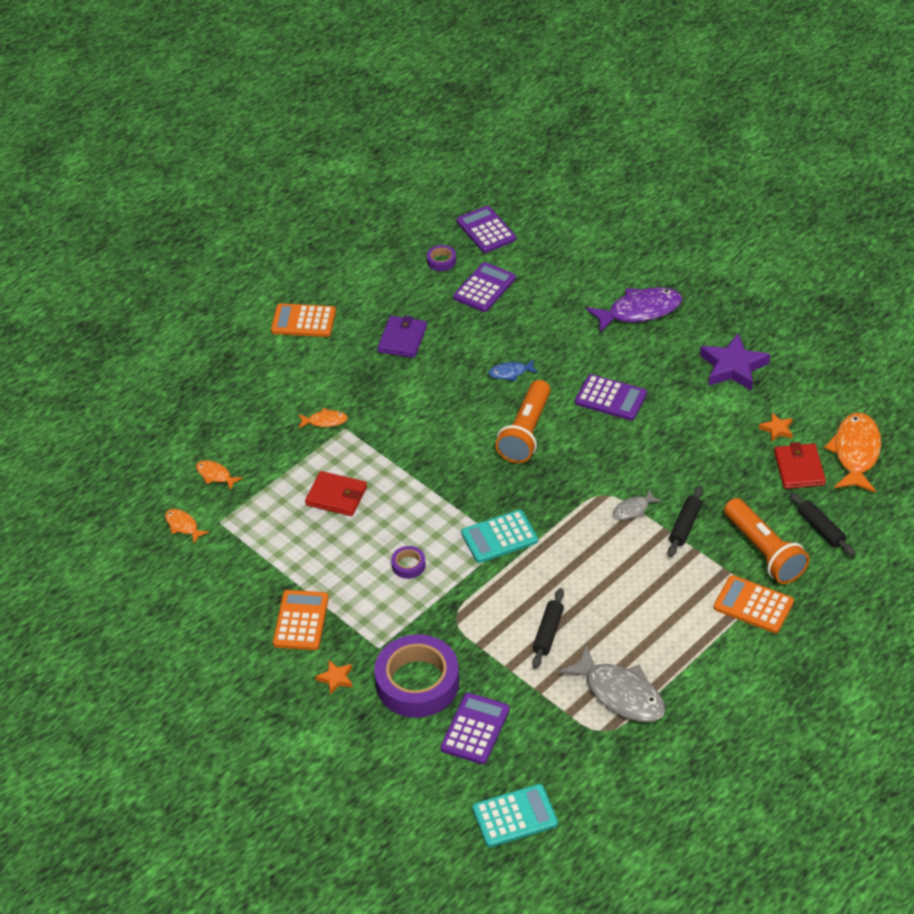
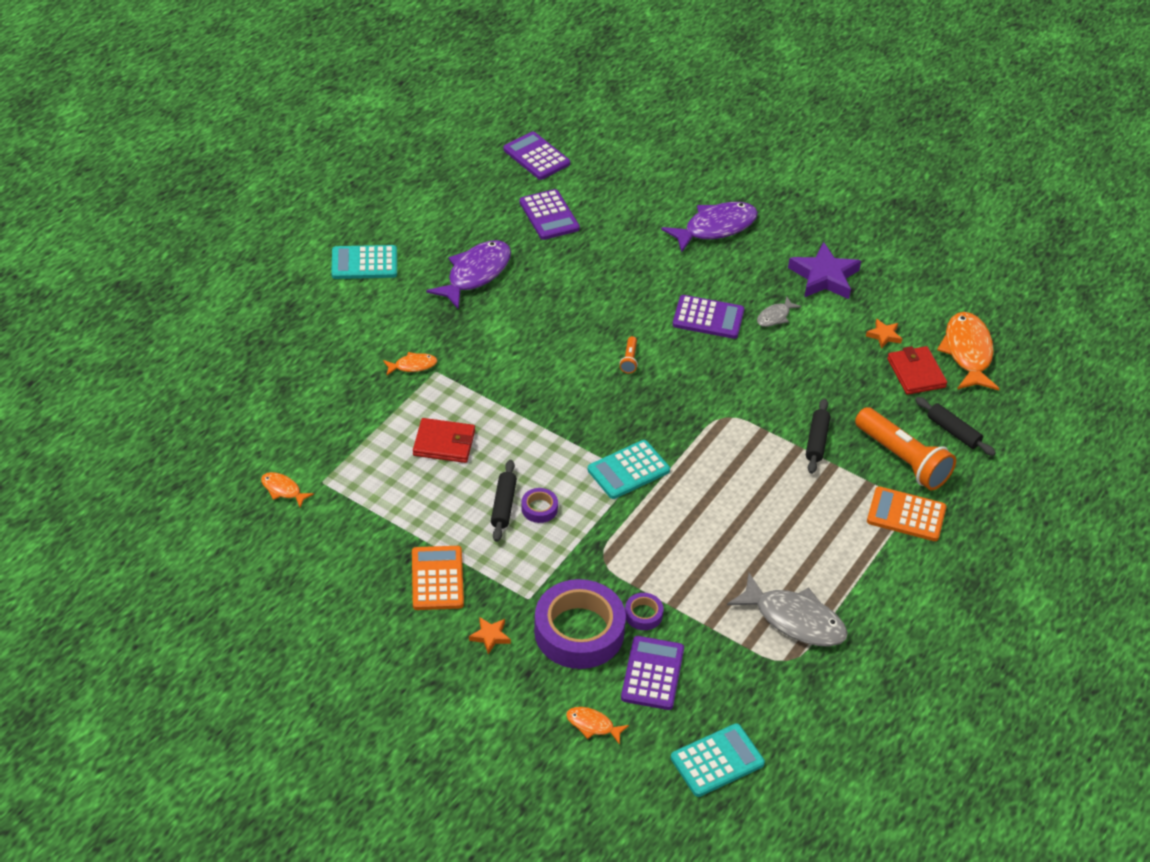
camera: 15 degrees left, 0 degrees up
orange fish [196,460,243,491] -> orange fish moved to [566,707,629,745]
orange calculator [271,303,336,337] -> turquoise calculator [331,245,397,279]
purple wallet [377,316,427,358] -> purple fish [426,240,511,310]
purple tape [427,245,456,271] -> purple tape moved to [625,593,663,630]
purple calculator [453,262,516,312] -> purple calculator turned 135 degrees clockwise [519,189,580,240]
blue fish [489,359,538,381] -> none
orange flashlight [495,380,551,463] -> orange flashlight [620,336,638,373], size x0.42
black rolling pin [532,588,564,669] -> black rolling pin moved to [491,460,517,542]
grey fish [613,489,662,520] -> grey fish moved to [757,296,801,327]

